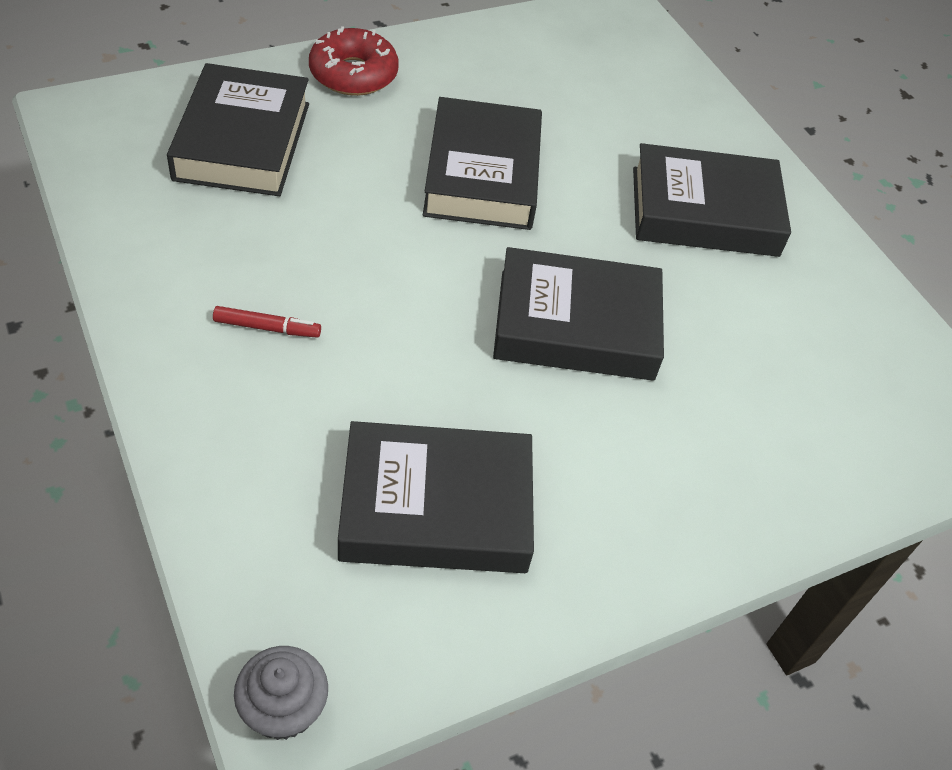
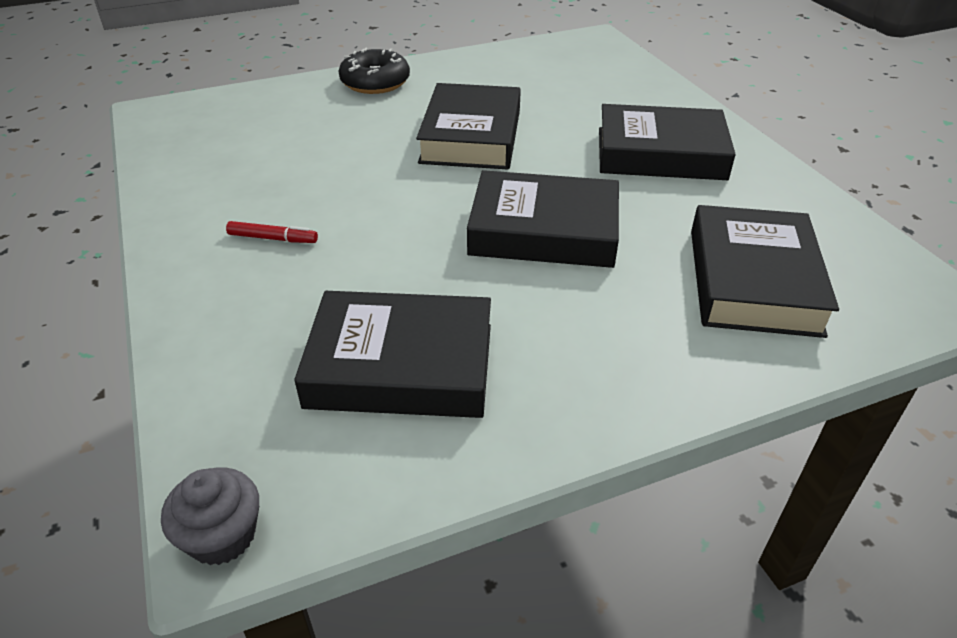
camera: 10 degrees right, 10 degrees down
black book [167,63,309,196] -> black book moved to [691,205,839,338]
red donut [309,26,399,96] -> black donut [339,48,410,94]

